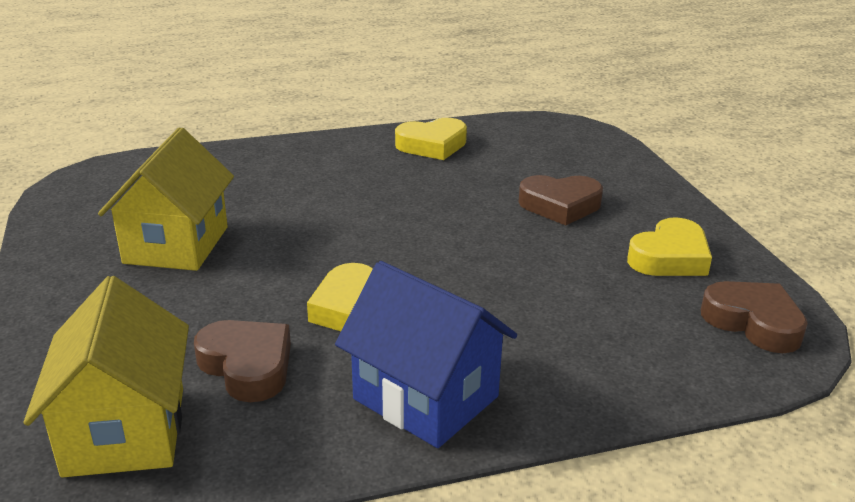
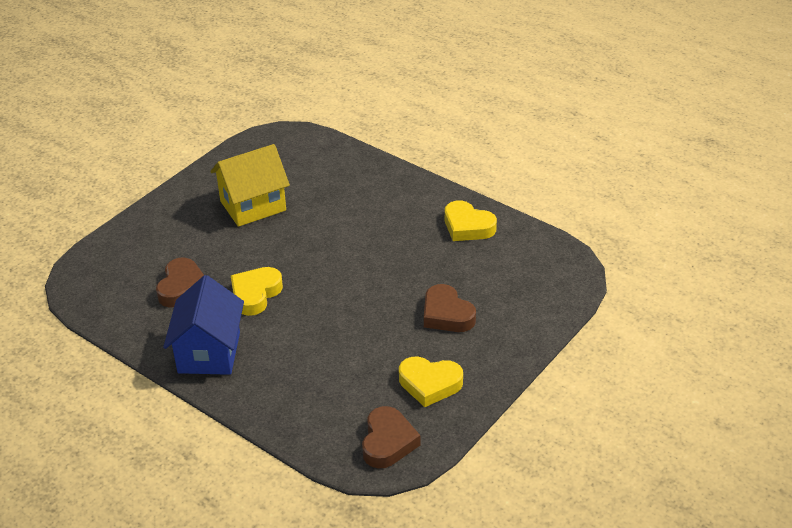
camera: 55 degrees right, 10 degrees up
yellow house [23,276,189,478] -> none

